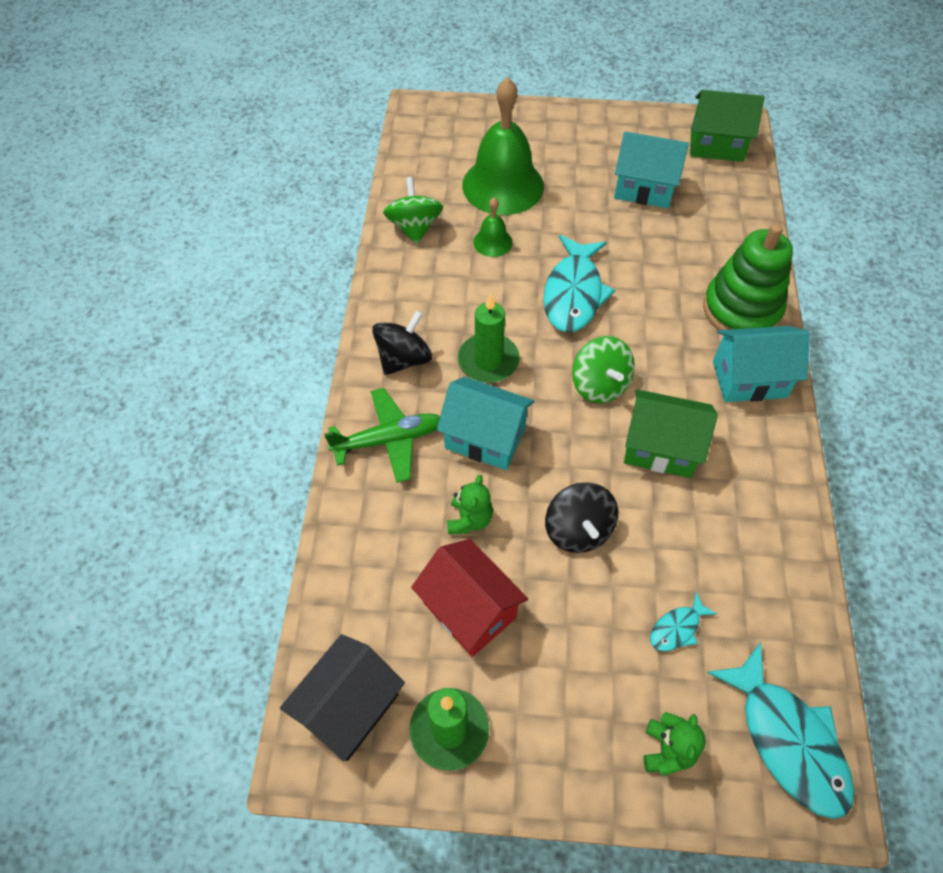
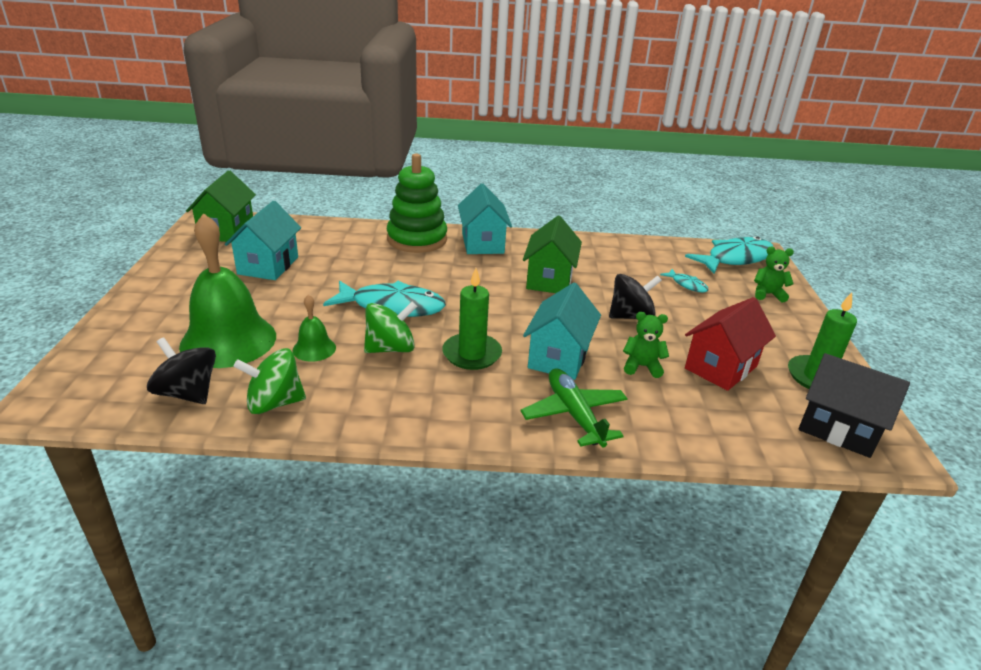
camera: 95 degrees left, 25 degrees down
black spinning top [372,310,432,375] -> black spinning top moved to [147,337,216,404]
green spinning top [572,336,635,403] -> green spinning top moved to [364,302,417,353]

